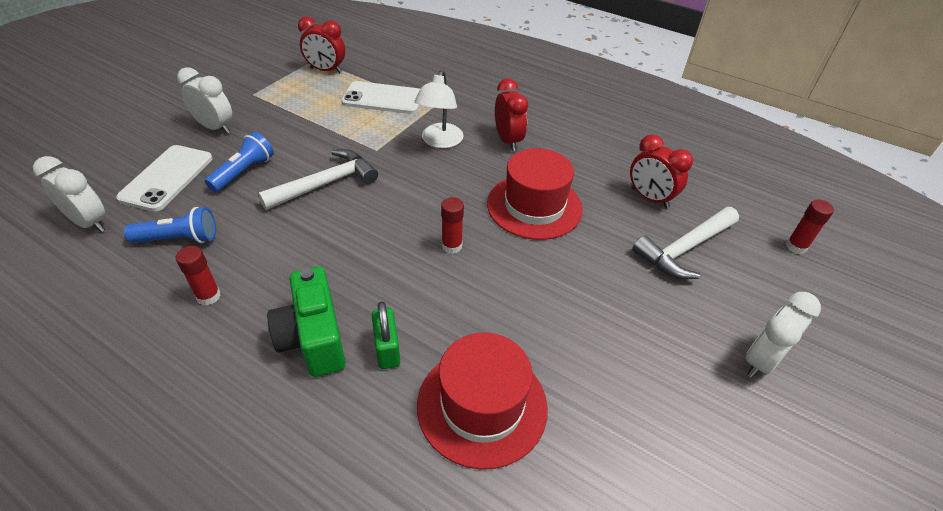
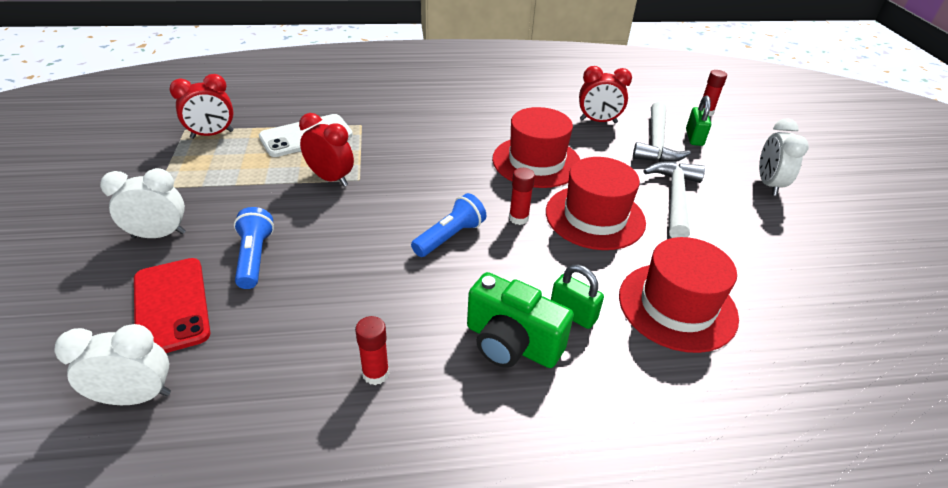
camera: 40 degrees left, 5 degrees down
white phone [116,145,213,212] -> red phone [134,258,210,353]
blue flashlight [124,207,216,243] -> blue flashlight moved to [411,193,486,257]
white hammer [258,149,378,210] -> white hammer moved to [643,161,705,238]
white lamp [414,70,464,148] -> none
red clock [495,78,528,151] -> red clock moved to [299,113,354,186]
none -> red hat [546,157,646,250]
none -> green padlock [686,96,711,146]

